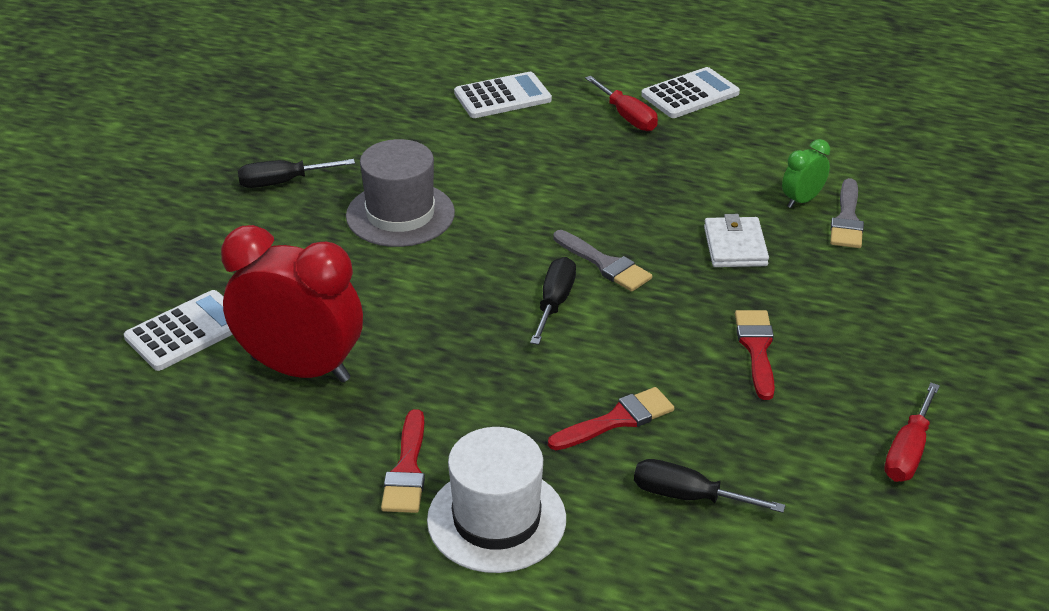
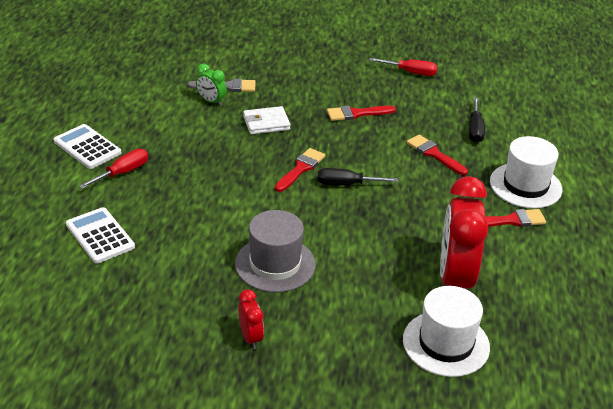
camera: 105 degrees left, 0 degrees up
white calculator [124,290,233,371] -> white hat [403,286,490,377]
black screwdriver [238,159,355,188] -> red clock [238,289,264,349]
grey brush [553,230,652,292] -> red brush [275,148,325,192]

